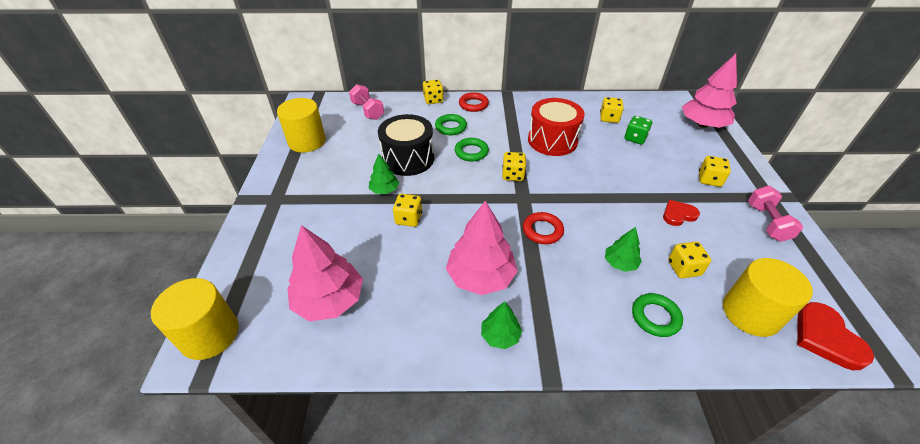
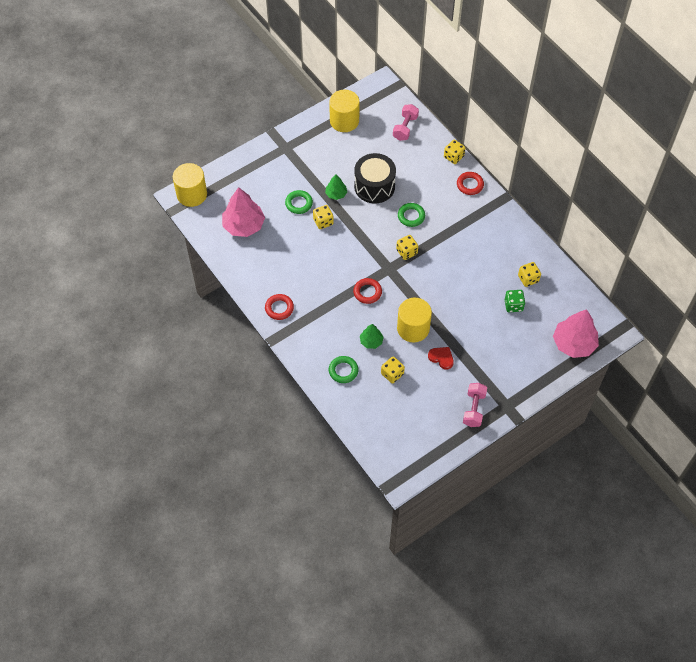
camera: 55 degrees right, 15 degrees up
green ring [435,114,467,135] -> green ring moved to [285,190,313,214]
pink tree [446,201,518,295] -> none
green tree [481,302,522,349] -> red ring [265,294,294,320]
red drum [528,98,584,156] -> none
yellow dice [699,156,731,187] -> none
yellow cylinder [723,258,813,337] -> yellow cylinder moved to [397,298,432,342]
pink dumbbell [748,186,803,242] -> pink dumbbell turned 45 degrees counterclockwise [463,383,487,427]
red heart [797,302,874,370] -> none

